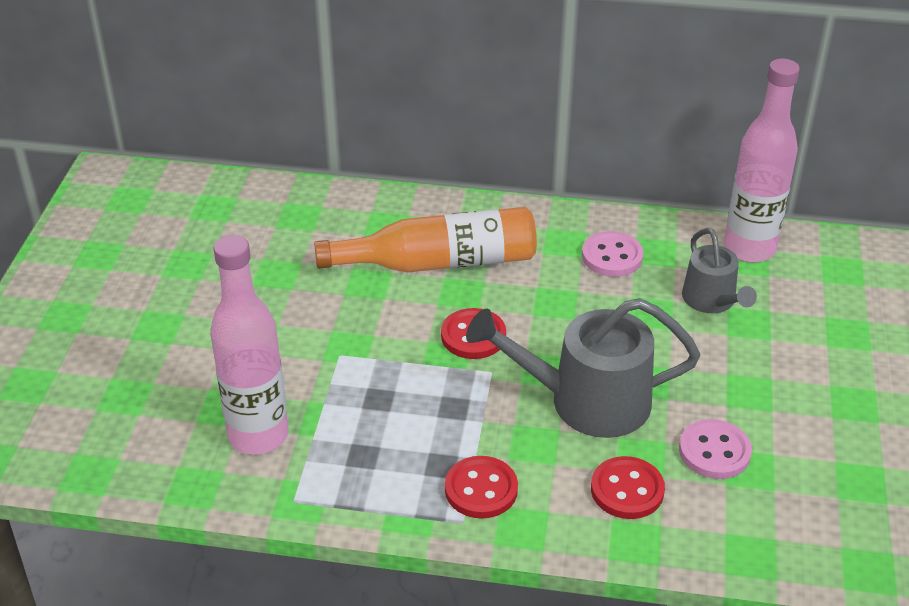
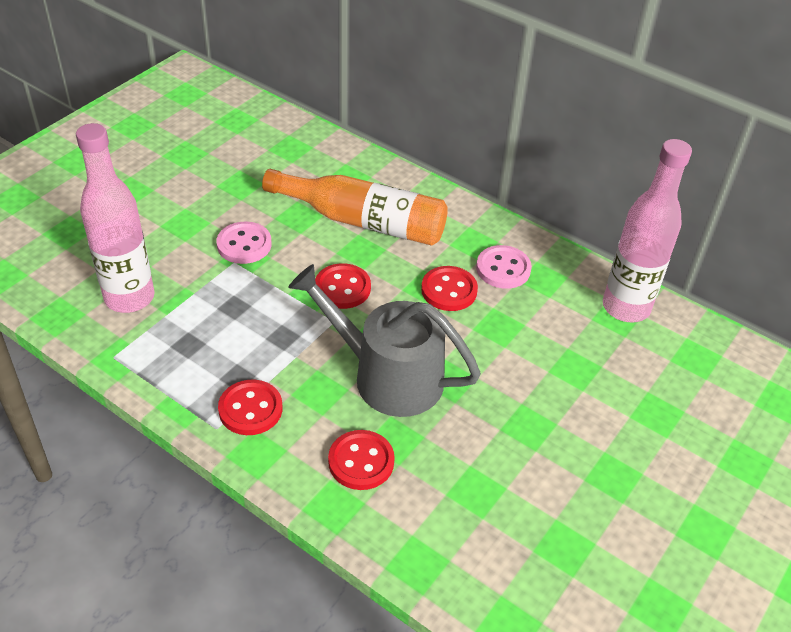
camera: 25 degrees right, 5 degrees up
pink button [679,419,752,479] -> pink button moved to [217,222,272,264]
grey watering can [682,228,757,313] -> none
none -> red button [421,266,478,311]

